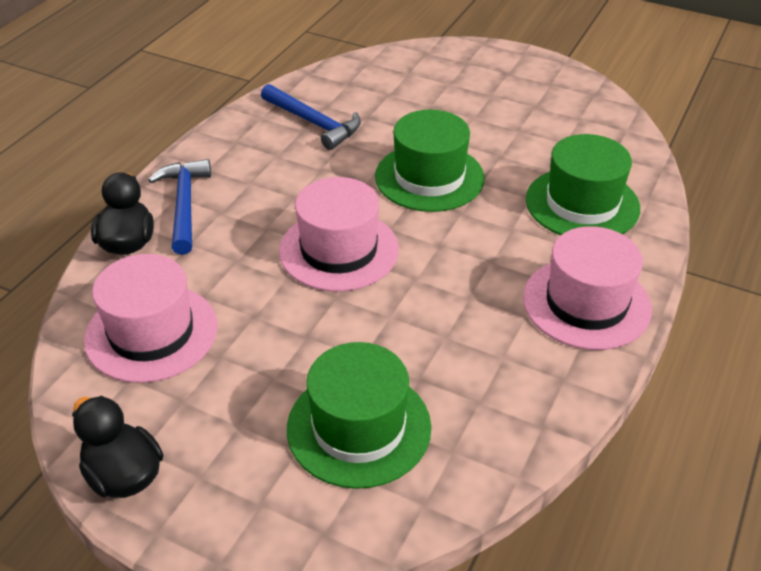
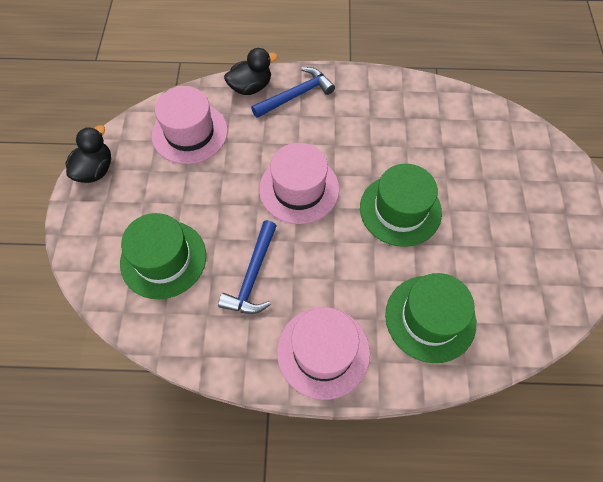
camera: 65 degrees right, 20 degrees up
blue hammer [261,84,361,150] -> blue hammer moved to [218,220,277,314]

